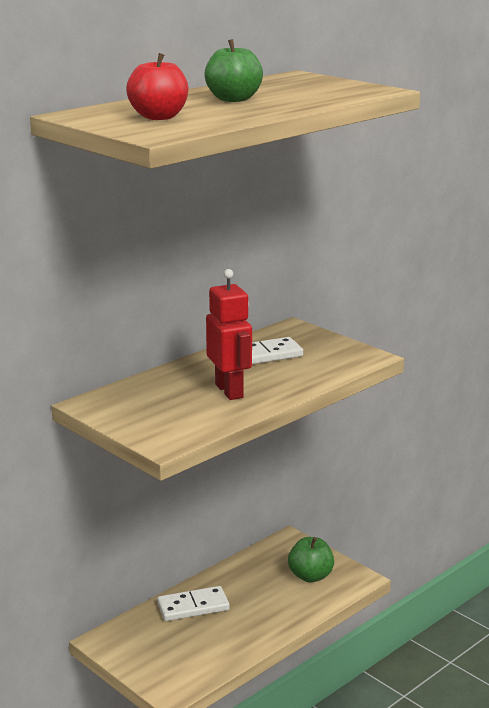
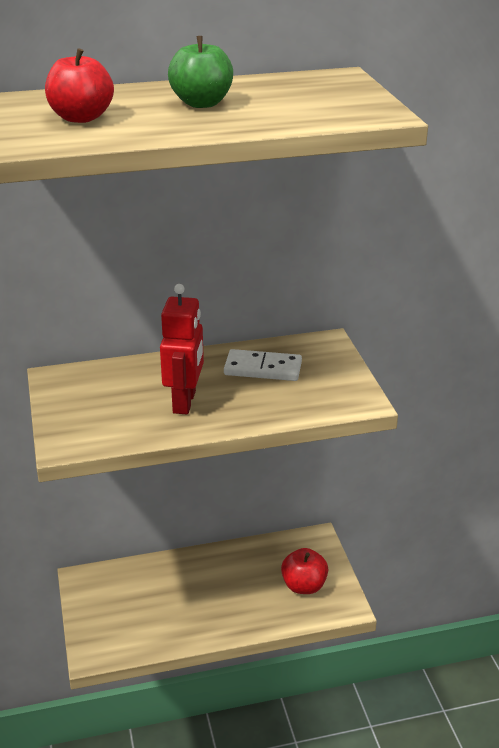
camera: 30 degrees right, 10 degrees up
white domino [157,586,230,621] -> none
green apple [288,537,334,583] -> red apple [281,548,328,594]

